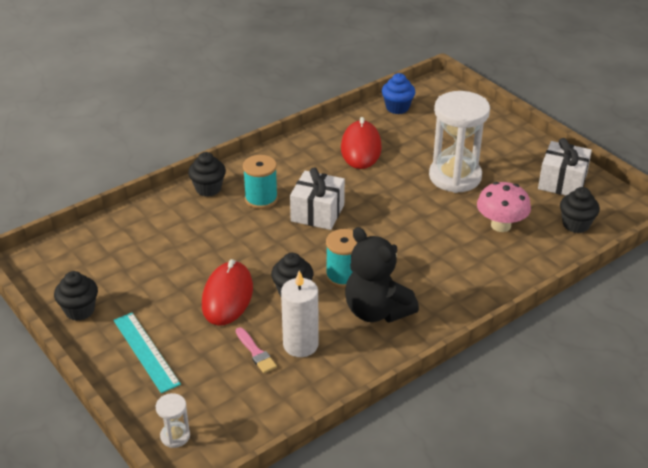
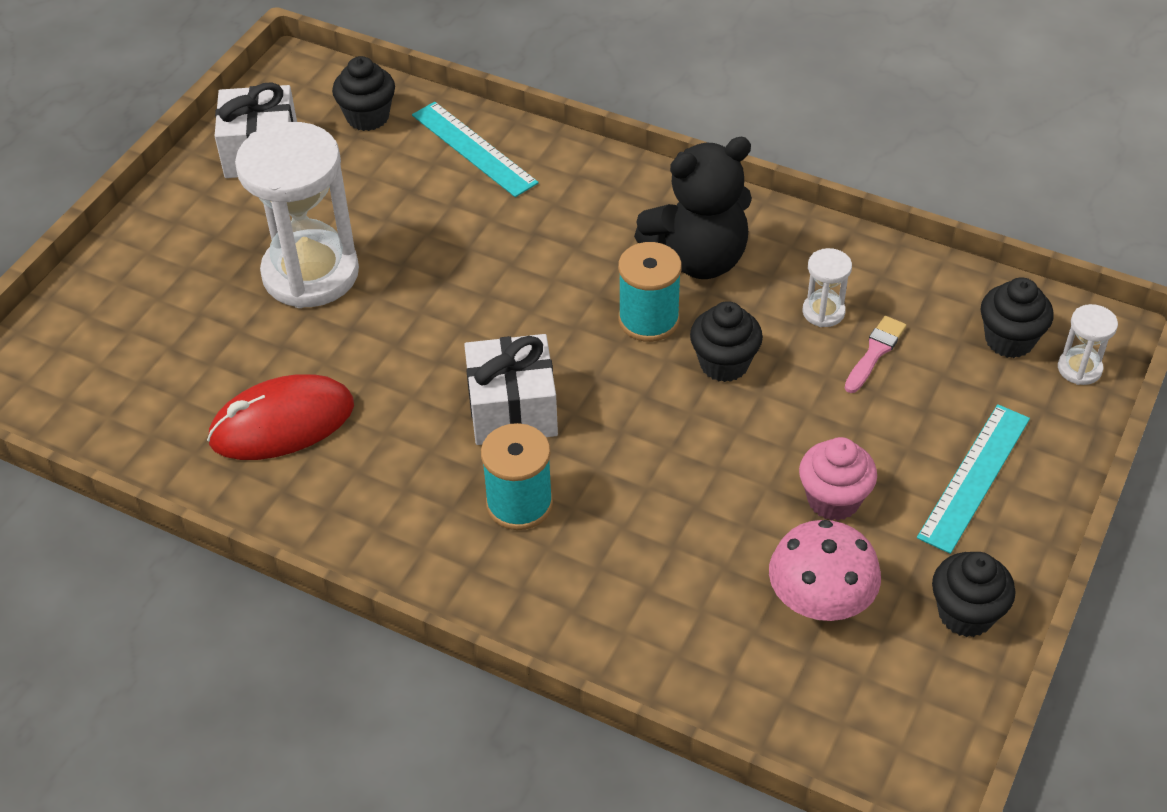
camera: 115 degrees left, 10 degrees up
black cupcake [188,152,226,197] -> black cupcake moved to [981,278,1054,358]
red mouse [202,259,253,326] -> none
white candle [281,270,319,357] -> white hourglass [802,248,852,327]
black teddy bear [345,227,419,323] -> black teddy bear turned 45 degrees clockwise [634,137,752,279]
blue cupcake [382,73,415,114] -> none
pink mushroom [477,182,531,232] -> pink mushroom moved to [769,520,881,621]
none -> turquoise ruler [412,102,539,197]
none -> pink cupcake [799,437,877,521]

